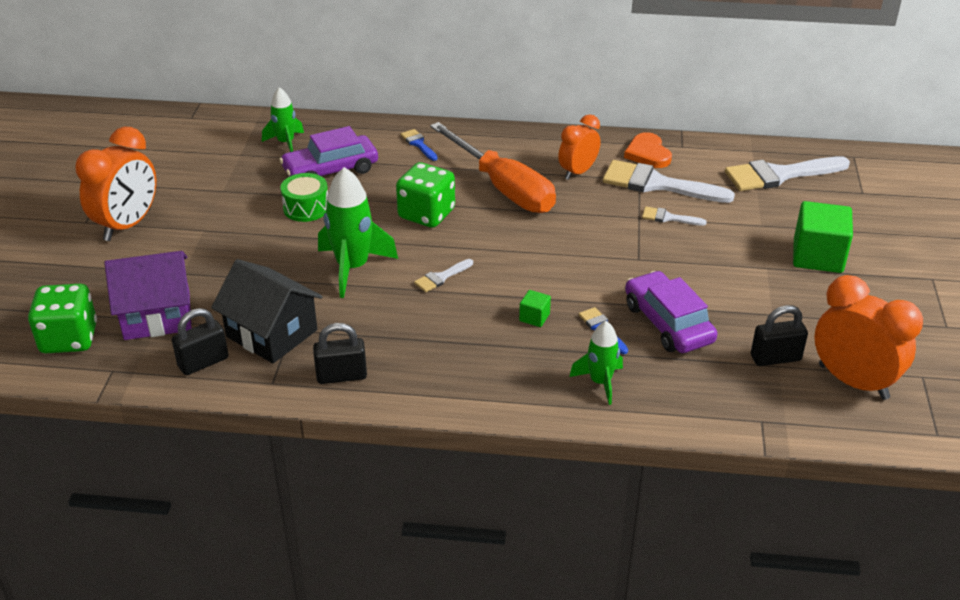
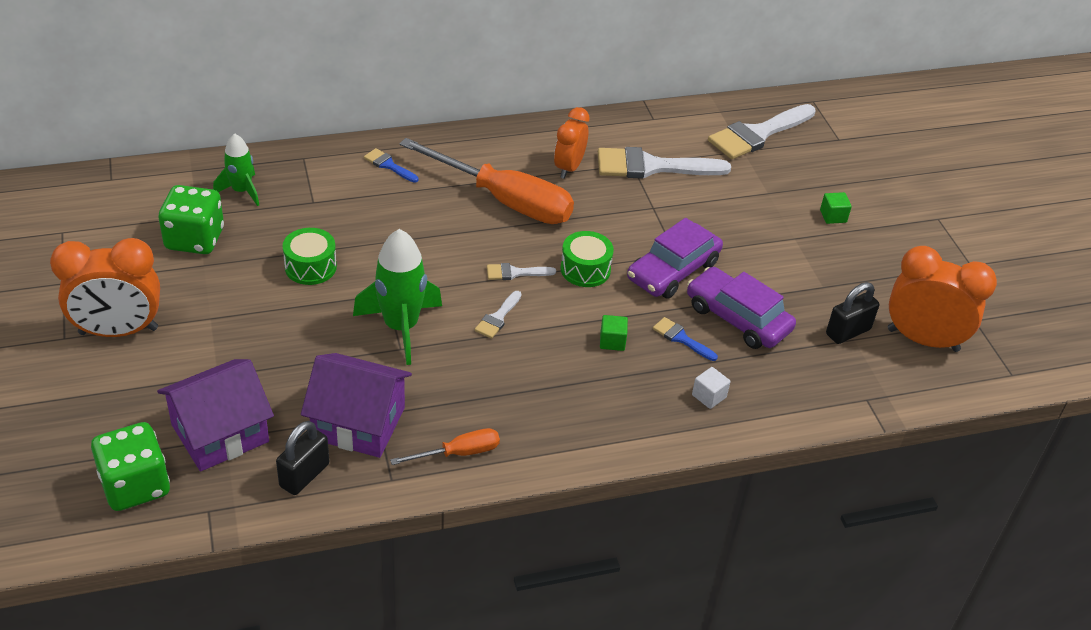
camera: 25 degrees left, 5 degrees up
orange clock [76,127,156,241] -> orange clock turned 75 degrees clockwise [50,238,160,337]
black house [211,259,323,363] -> purple house [301,353,412,458]
purple car [279,126,378,177] -> purple car moved to [627,218,723,299]
black padlock [313,323,367,384] -> orange screwdriver [390,428,500,465]
green dice [396,162,455,228] -> green dice moved to [158,185,224,254]
green rocket [569,321,623,405] -> white cube [692,367,731,409]
orange heart [624,132,672,168] -> none
white brush [642,207,707,226] -> white brush moved to [487,263,556,280]
green cube [793,201,853,273] -> green cube [820,192,852,224], size x0.46
none -> green drum [561,231,614,287]

